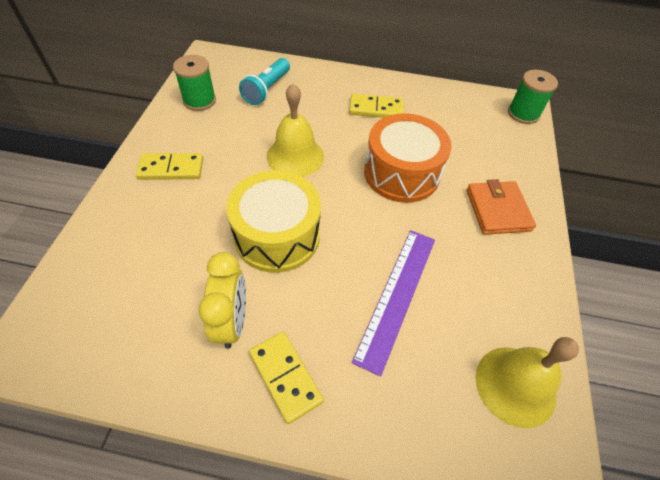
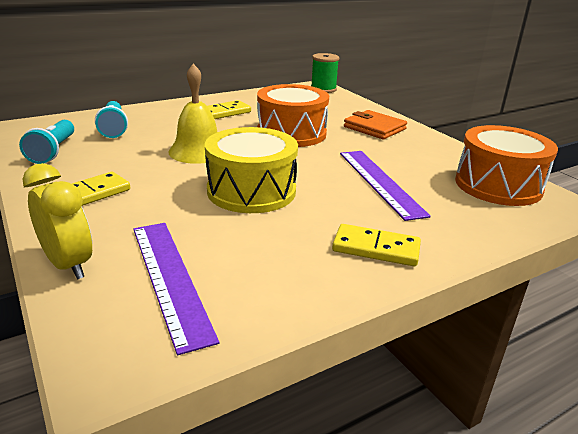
camera: 40 degrees left, 25 degrees down
green spool [173,55,216,111] -> turquoise flashlight [19,120,74,164]
yellow clock [199,252,246,349] -> yellow clock moved to [22,163,92,280]
yellow bell [476,337,579,428] -> orange drum [455,125,558,206]
none -> purple ruler [133,223,219,355]

